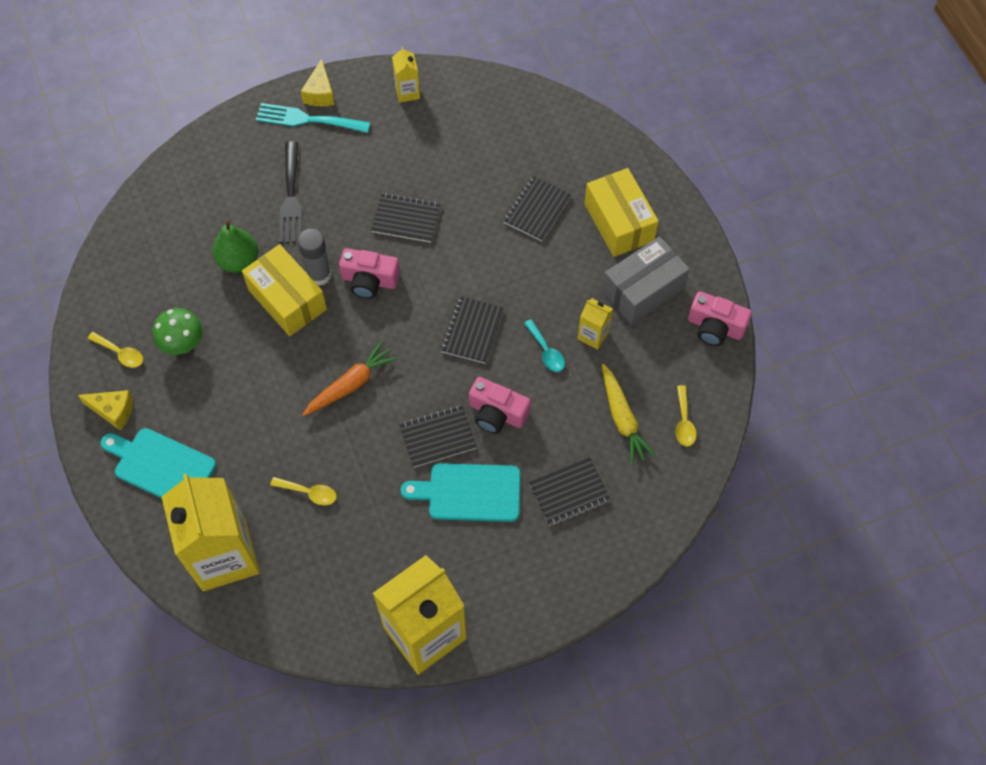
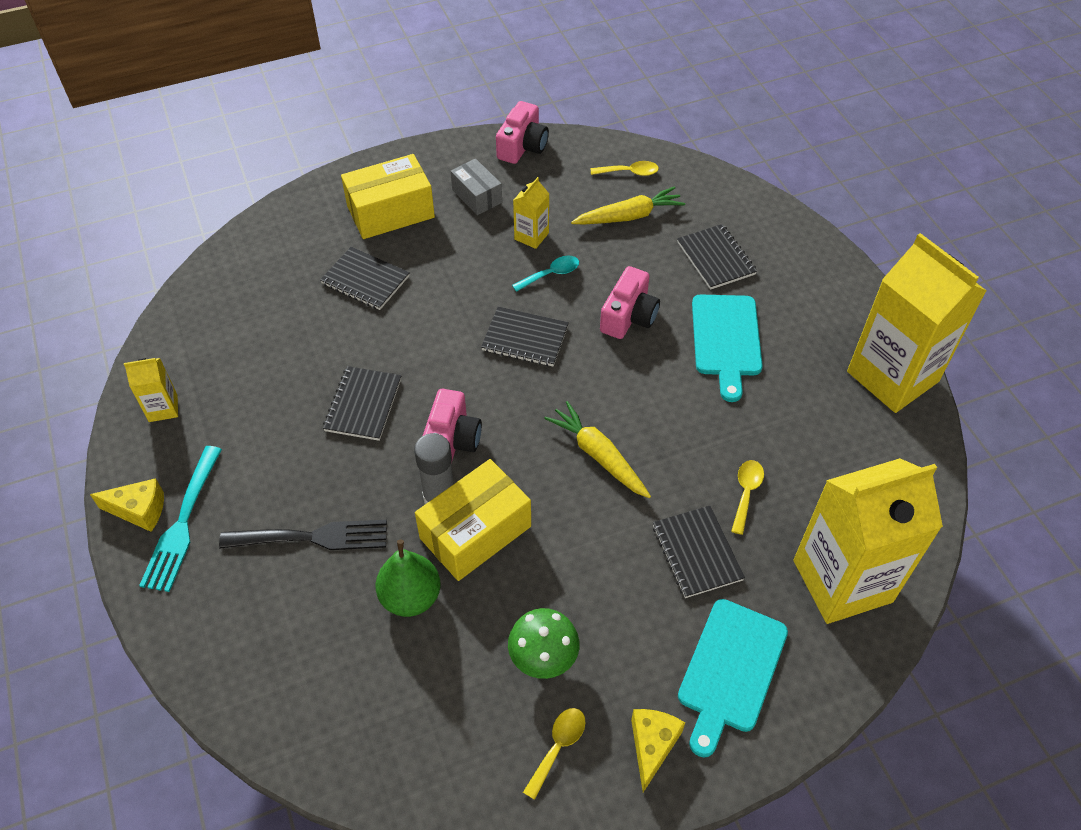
camera: 90 degrees left, 10 degrees down
orange carrot [303,341,398,416] -> yellow carrot [544,401,651,498]
black notebook [399,405,477,467] -> black notebook moved to [653,506,745,598]
grey box [602,236,690,324] -> grey box [450,159,502,215], size x0.61

